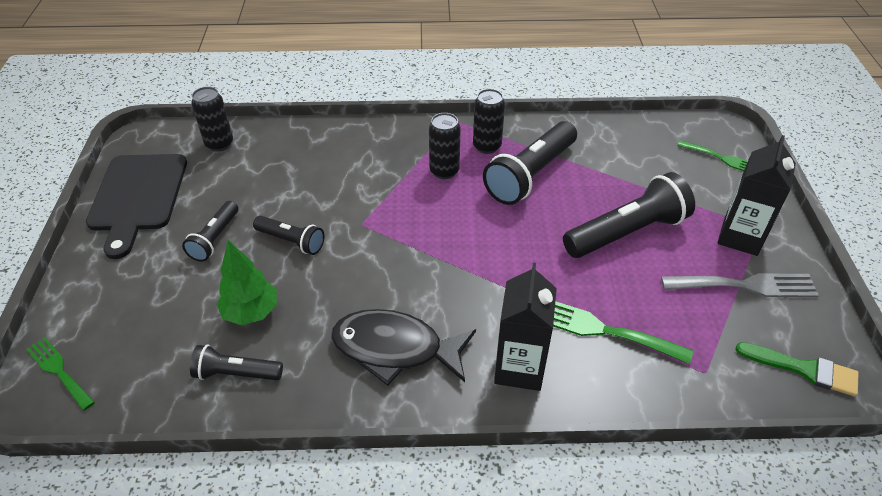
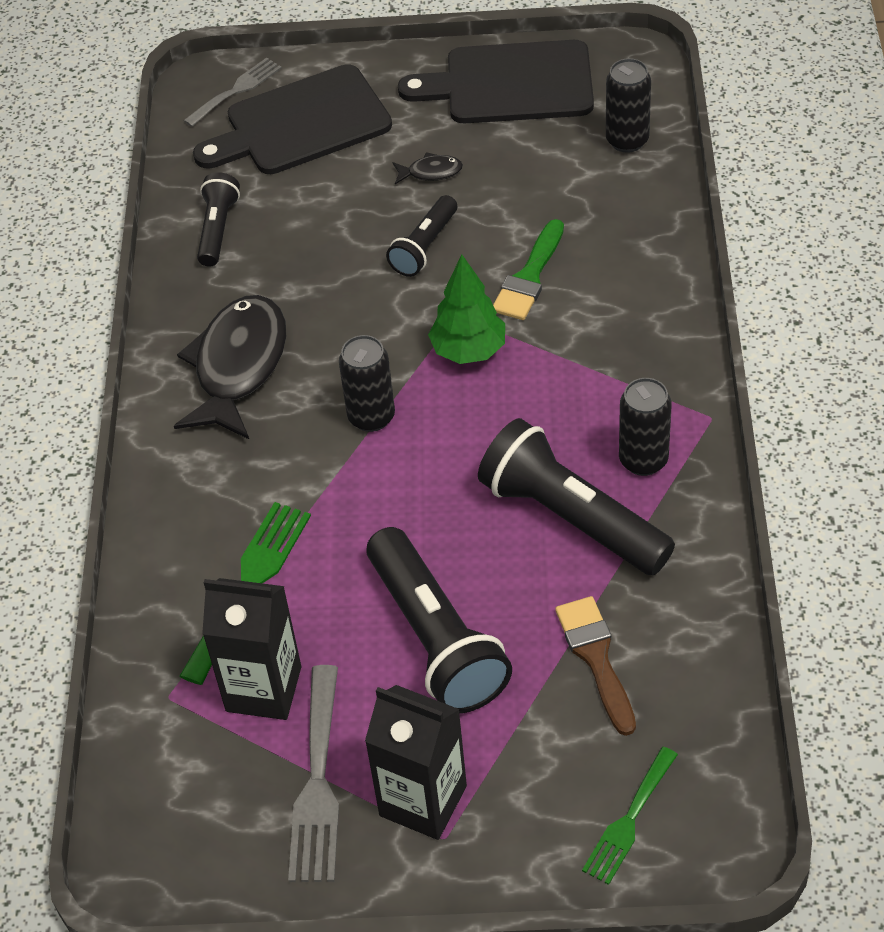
camera: 95 degrees right, 5 degrees up
green fork [26,337,95,411] -> grey fork [183,58,282,127]
black flashlight [182,201,238,262] -> black fish [393,152,463,184]
green tree [216,240,277,325] -> green tree moved to [428,254,505,364]
black can [429,113,461,179] -> black can moved to [339,335,395,432]
black carton [494,263,557,391] -> black carton moved to [202,578,301,720]
green brush [735,342,859,397] -> green brush moved to [493,219,564,320]
none -> black cutting board [193,64,392,174]
none -> brown brush [555,596,636,736]

